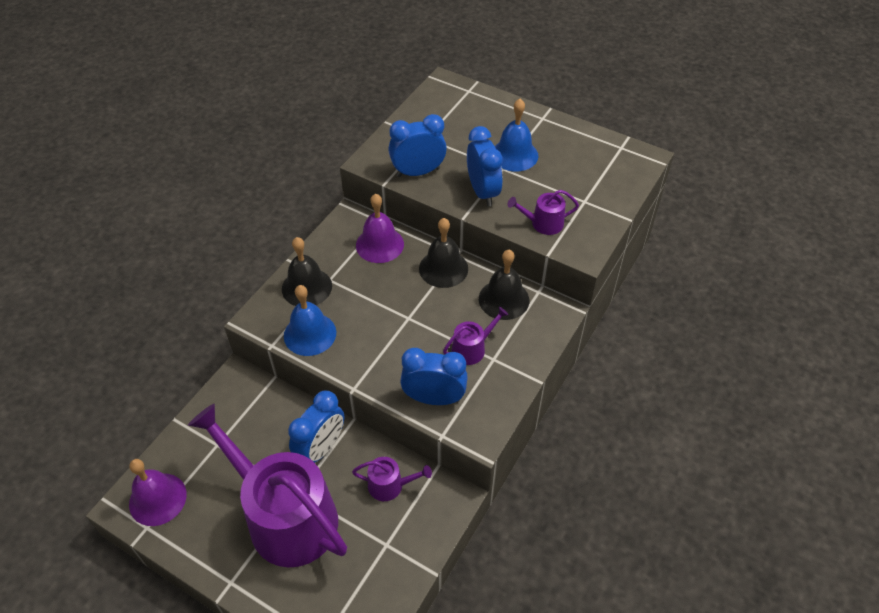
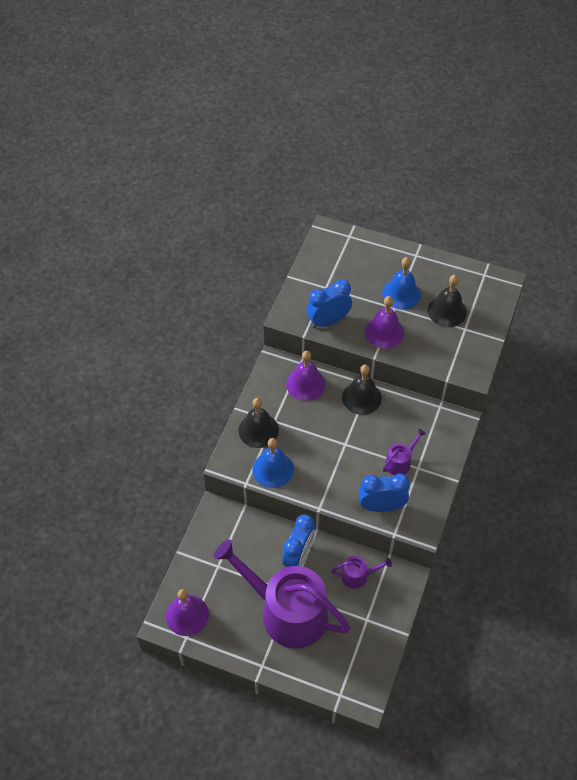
camera: 10 degrees left, 5 degrees up
blue clock [467,126,503,206] -> purple bell [365,296,404,349]
black bell [479,250,529,320] -> black bell moved to [428,275,467,327]
purple watering can [507,190,579,235] -> none

